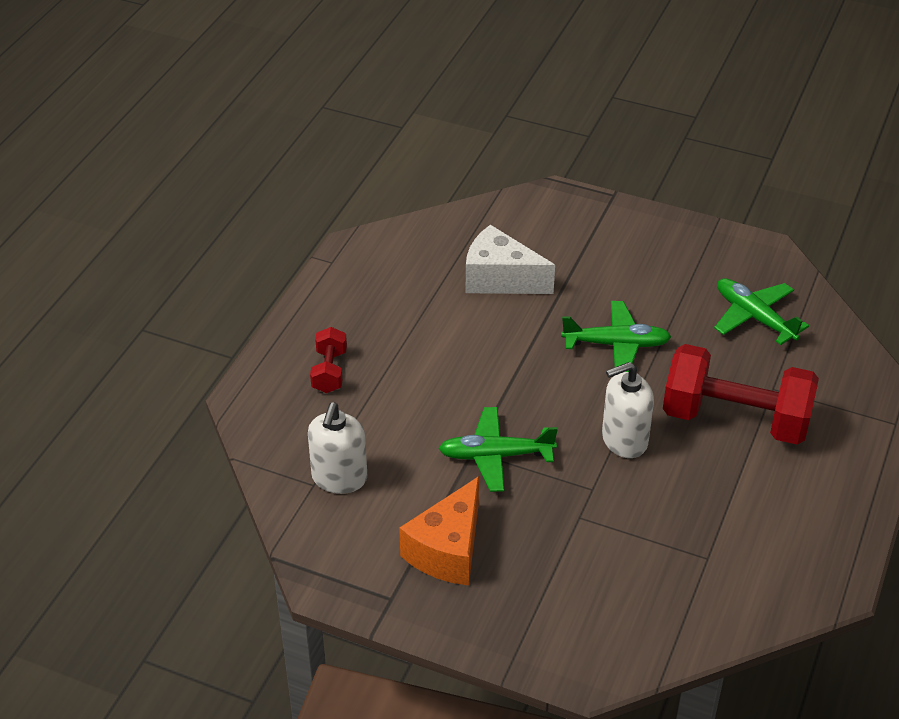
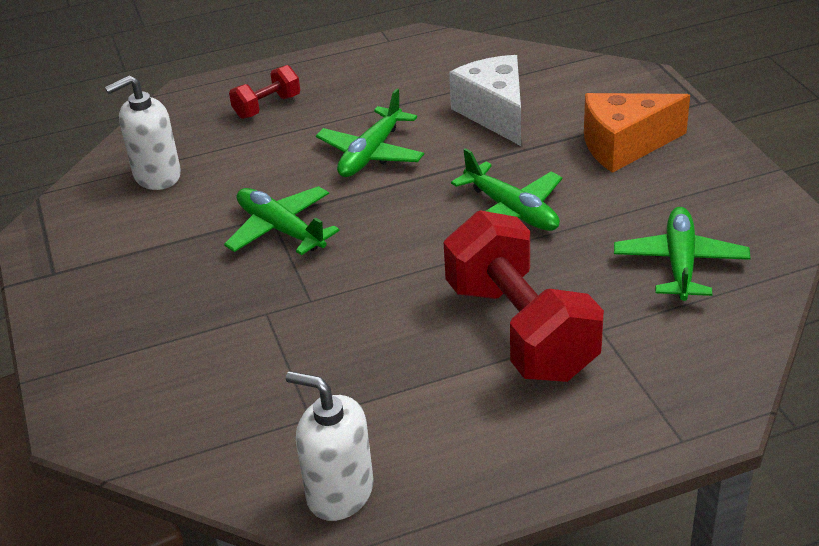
camera: 50 degrees right, 5 degrees down
orange cheese [399,476,479,585] -> orange cheese moved to [584,93,690,173]
white soap dispenser [602,362,654,458] -> white soap dispenser moved to [286,371,373,521]
none -> green plane [316,88,424,177]

